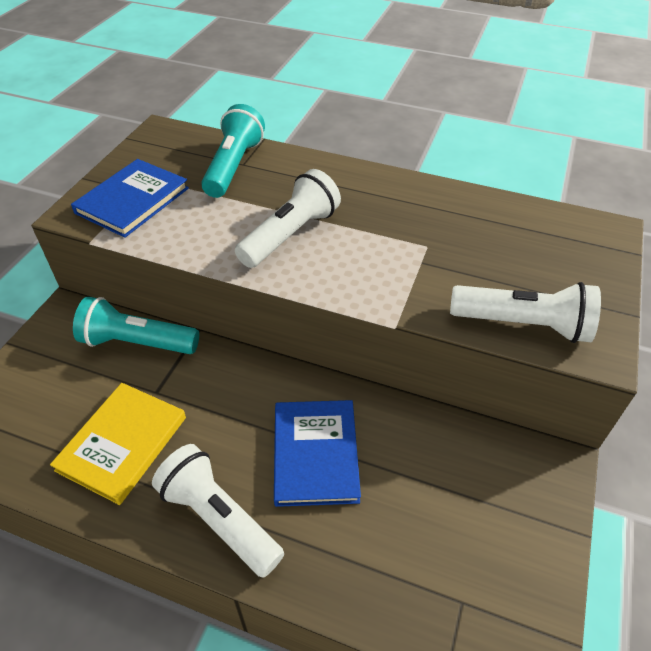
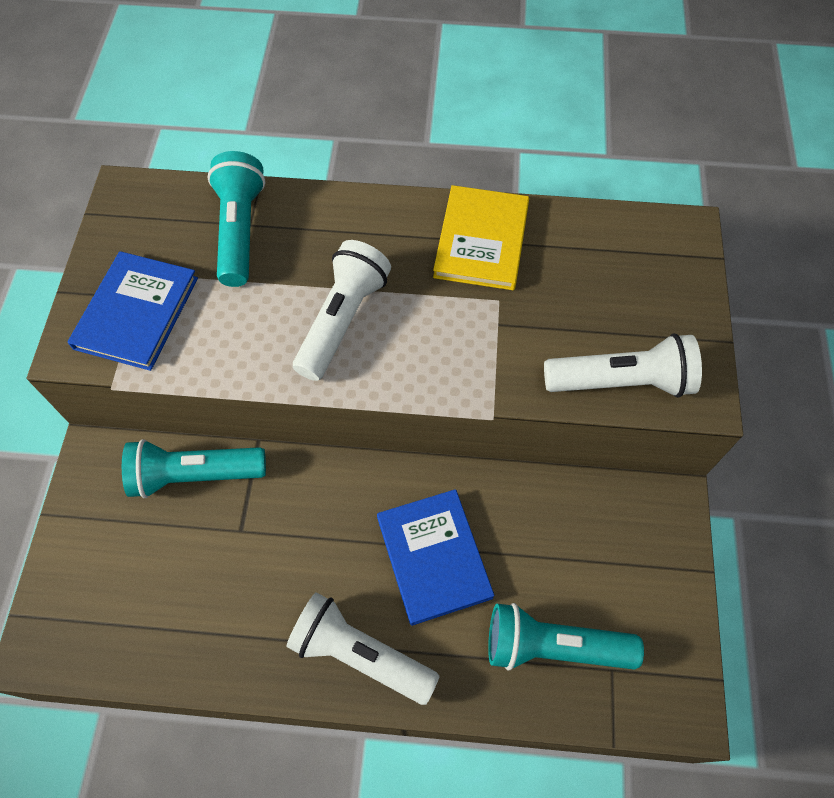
camera: 15 degrees left, 15 degrees up
yellow book [50,383,186,505] -> yellow book moved to [433,185,529,290]
none -> turquoise flashlight [488,603,644,670]

